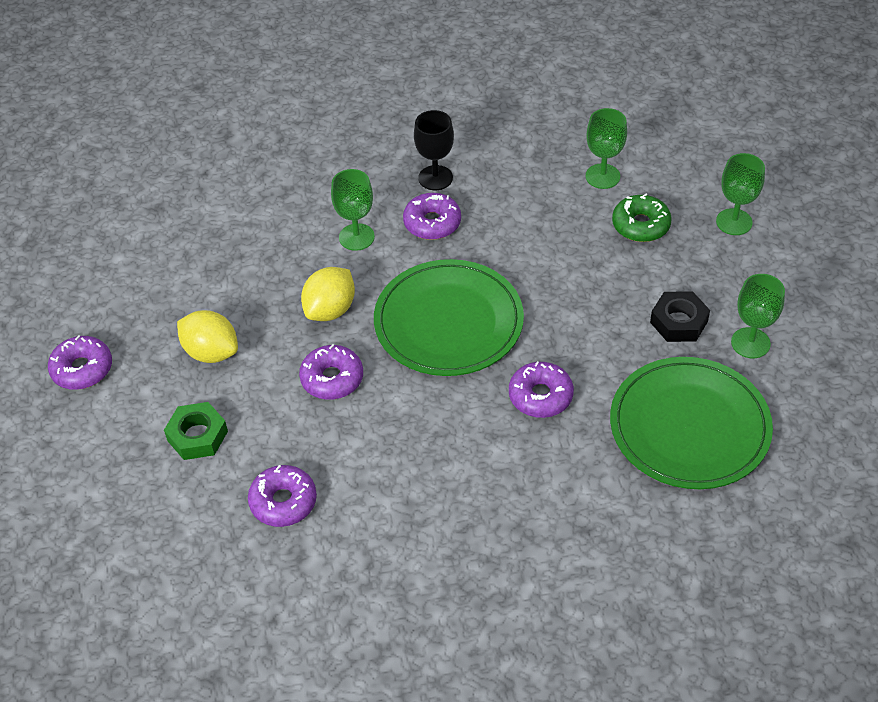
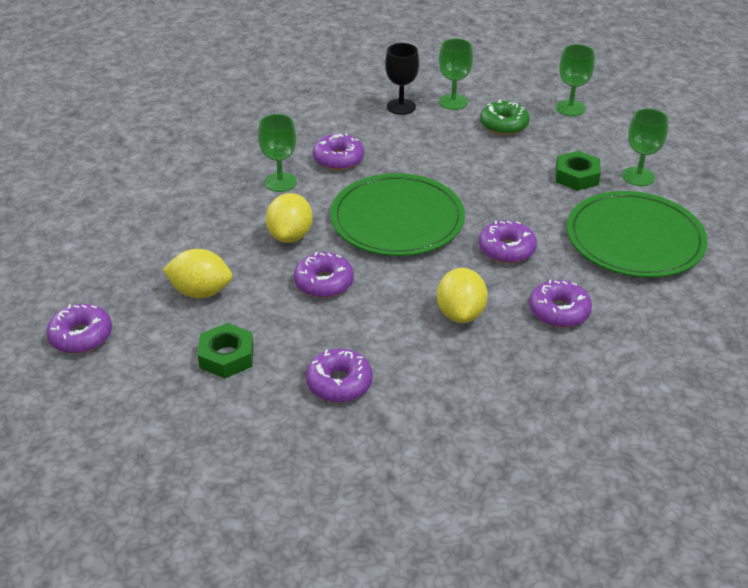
camera: 25 degrees left, 10 degrees down
black goblet [414,110,454,190] -> black goblet moved to [385,43,419,115]
black nut [650,291,710,342] -> green nut [556,151,601,191]
none -> yellow lemon [437,268,488,323]
none -> purple donut [529,280,592,328]

